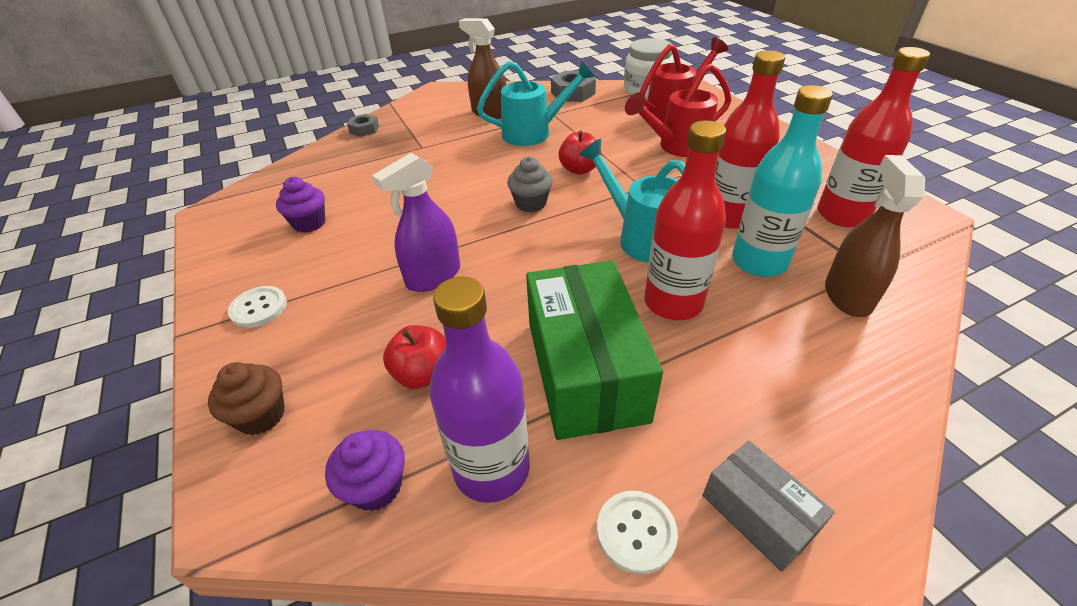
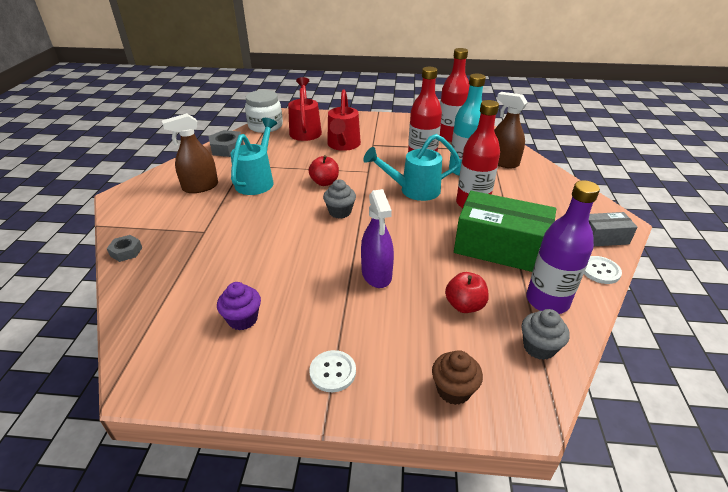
camera: 60 degrees left, 5 degrees down
purple cupcake [325,430,405,511] -> grey cupcake [522,309,570,360]

